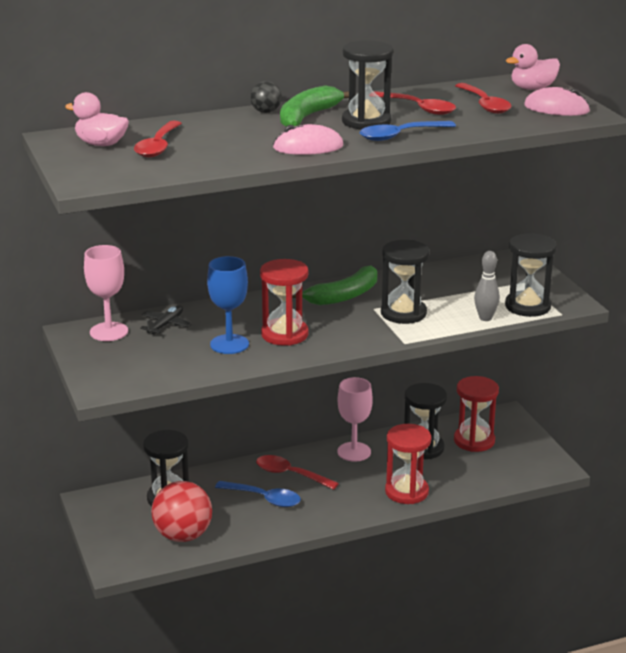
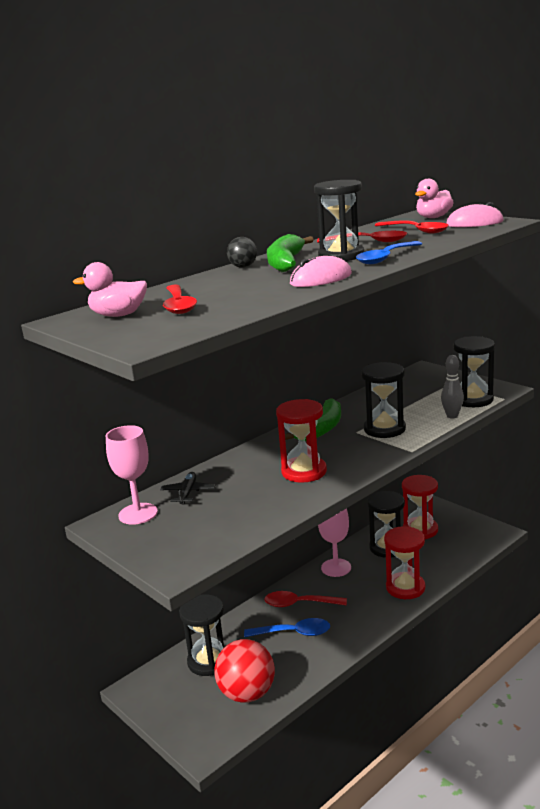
camera: 20 degrees left, 5 degrees down
blue goblet [207,256,249,354] -> none

